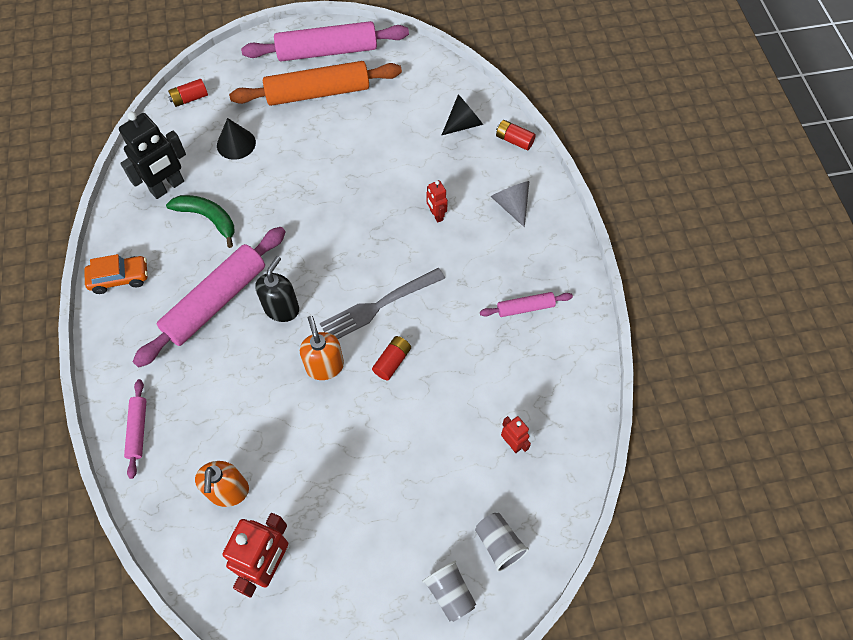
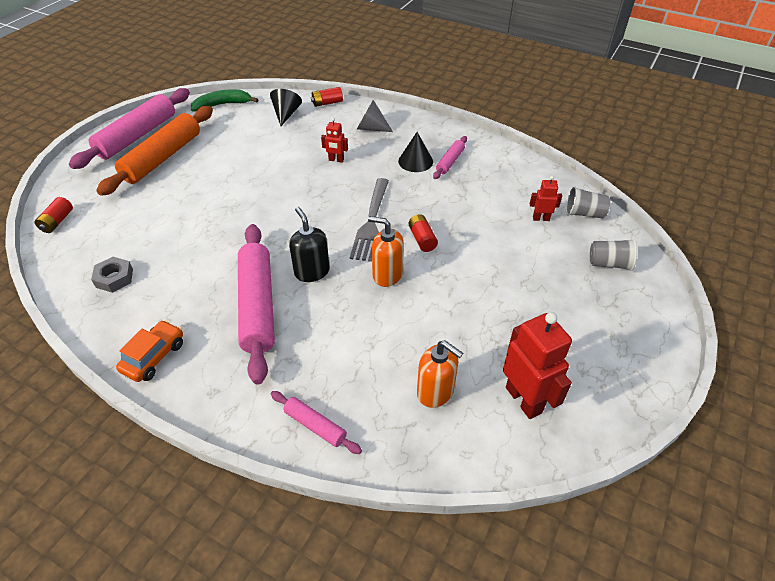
camera: 50 degrees left, 15 degrees down
black robot [119,112,186,199] -> grey nut [91,257,133,293]
green banana [166,195,235,248] -> green banana moved to [191,89,259,112]
black cone [217,118,256,160] -> black cone moved to [398,132,433,172]
grey cup [422,560,476,622] -> grey cup moved to [566,186,610,219]

